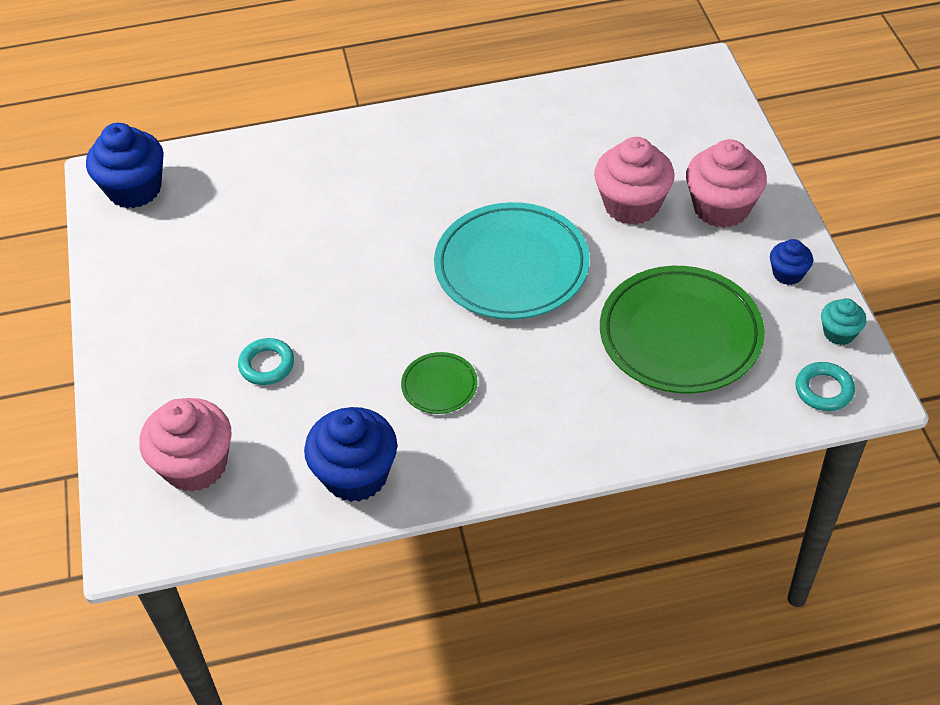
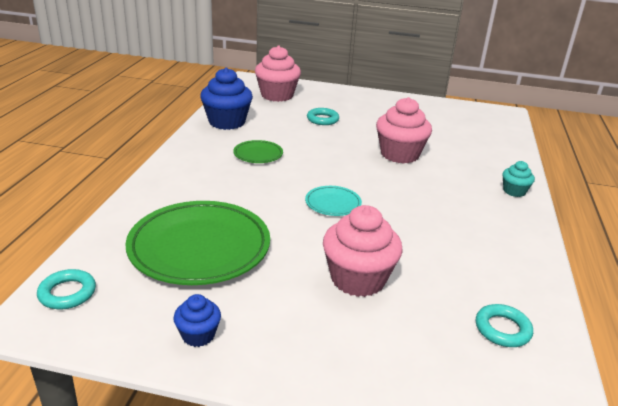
camera: 110 degrees right, 20 degrees down
blue cupcake [86,123,164,208] -> none
turquoise plate [434,202,590,319] -> turquoise plate [305,186,362,216], size x0.46
pink cupcake [686,139,767,228] -> pink cupcake moved to [376,97,432,164]
turquoise cupcake [821,298,866,345] -> turquoise cupcake moved to [502,161,535,197]
none -> turquoise ring [476,304,533,347]

